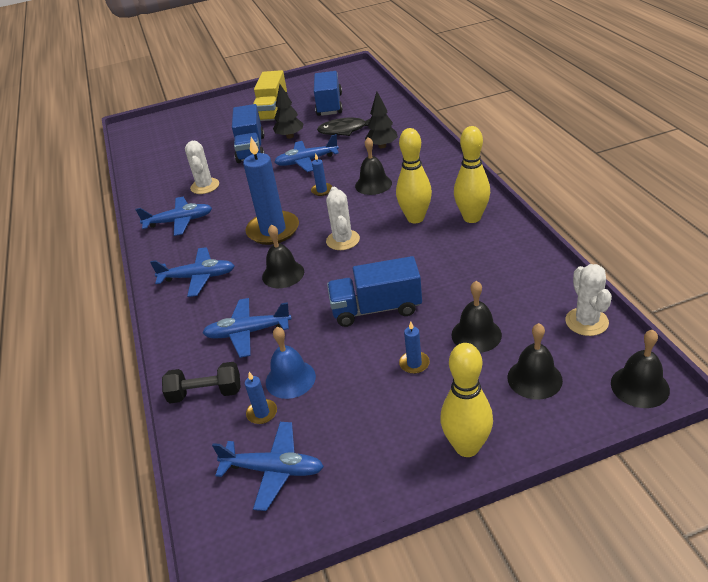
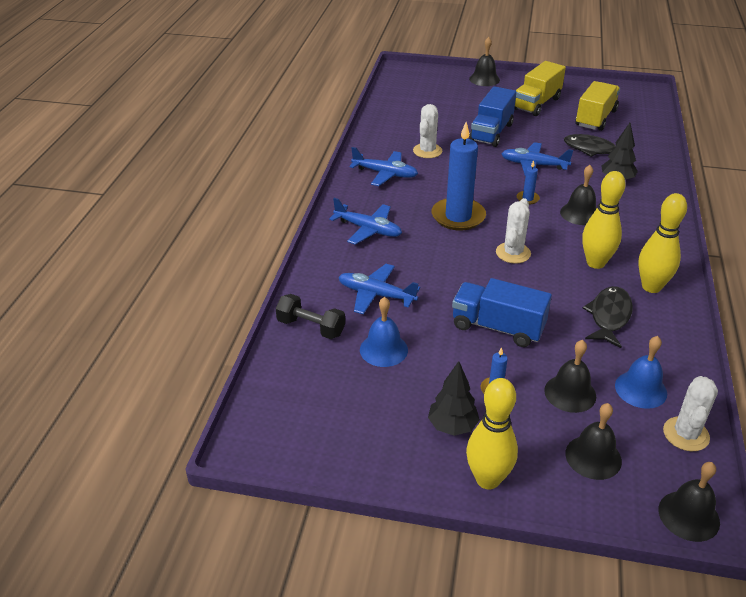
camera: 25 degrees right, 0 degrees up
blue plane [212,422,324,511] -> none
blue candle [245,372,277,424] -> none
black bell [262,224,304,288] -> black bell moved to [469,37,500,86]
black tree [273,84,303,139] -> black tree moved to [428,361,480,436]
blue truck [314,71,343,116] -> yellow truck [575,81,620,131]
none -> black fish [583,286,633,348]
none -> blue bell [615,336,667,409]

